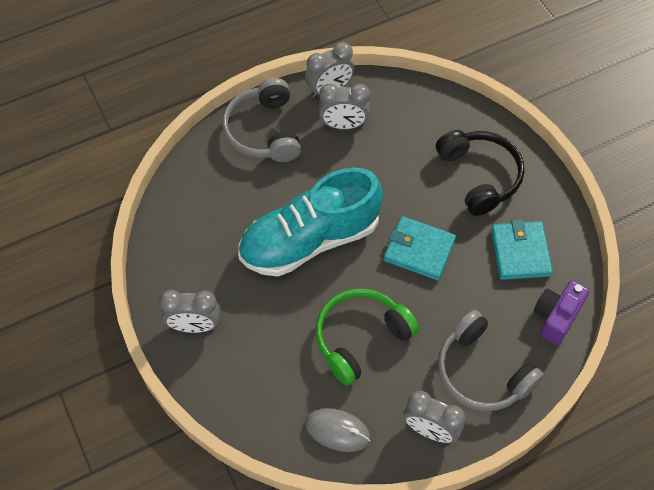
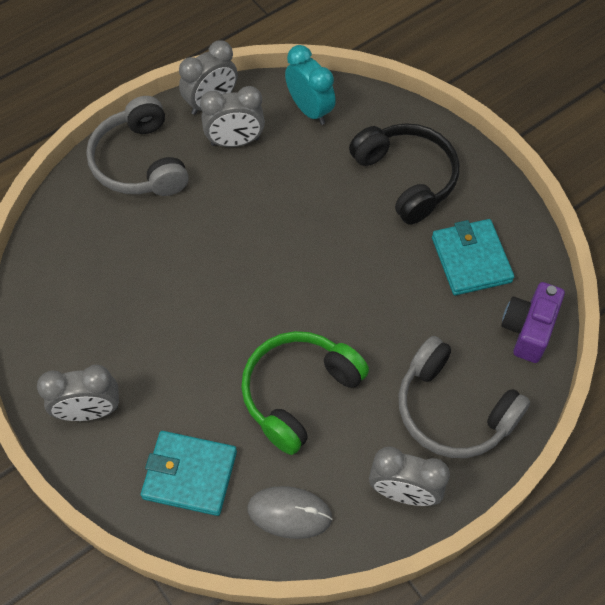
camera: 10 degrees left, 0 degrees up
turquoise shoe [238,167,383,277] -> none
turquoise wallet [384,216,456,281] -> turquoise wallet moved to [141,431,237,516]
none -> turquoise clock [285,45,336,125]

